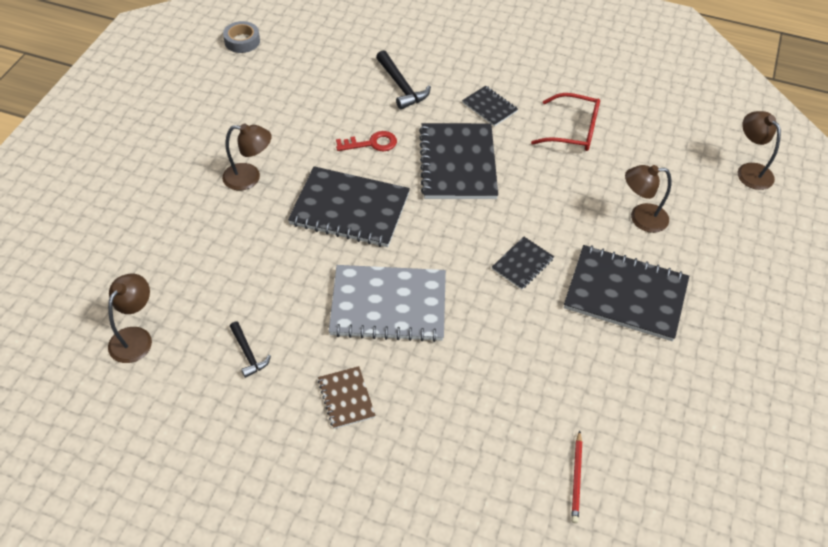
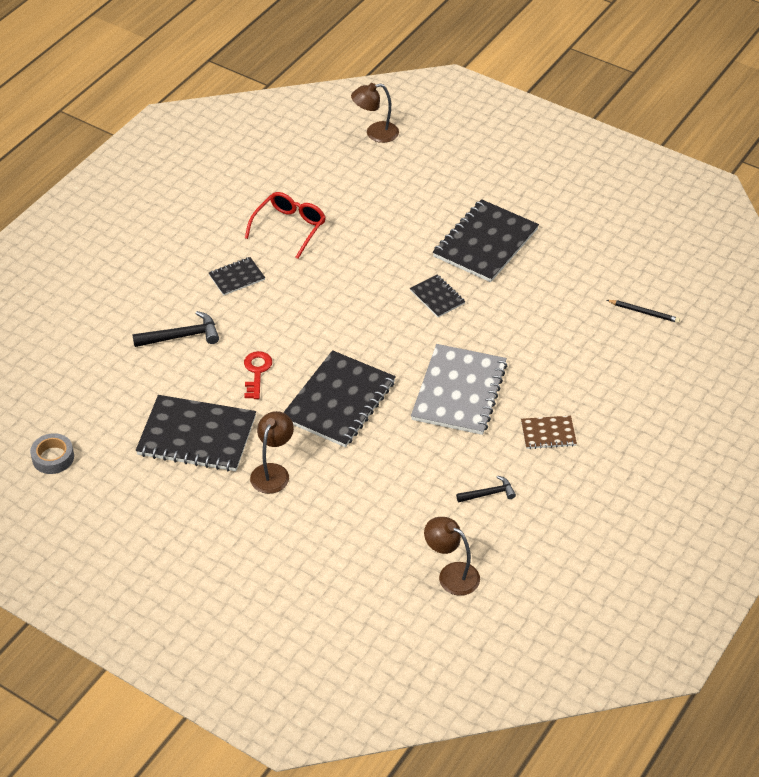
camera: 75 degrees left, 5 degrees down
black notebook [419,123,498,199] -> black notebook moved to [136,395,256,472]
red pencil [571,430,582,523] -> black pencil [607,300,680,323]
brown lamp [625,165,671,233] -> none

